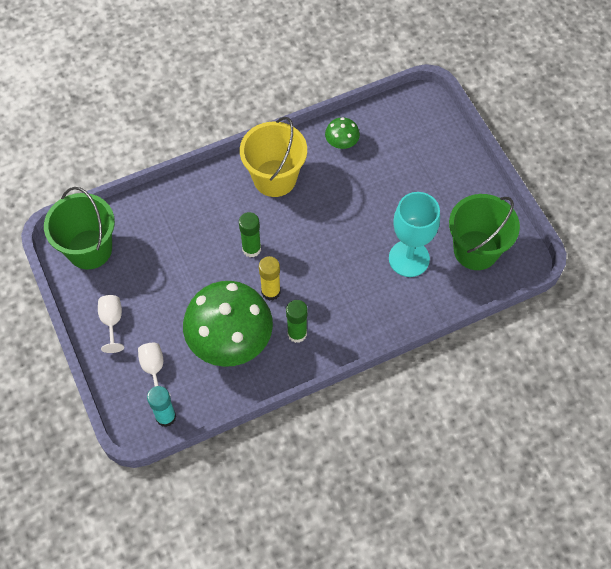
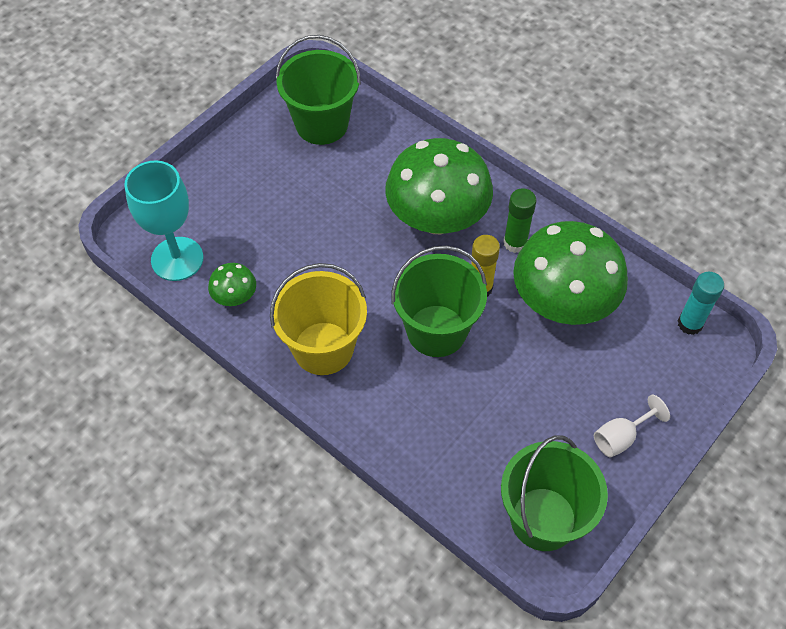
camera: 115 degrees left, 5 degrees down
white goblet [138,343,171,396] -> none
green glue stick [239,212,261,257] -> green bucket [391,246,487,357]
turquoise goblet [389,192,440,277] -> turquoise goblet moved to [124,160,203,281]
none -> green mushroom [385,138,493,234]

